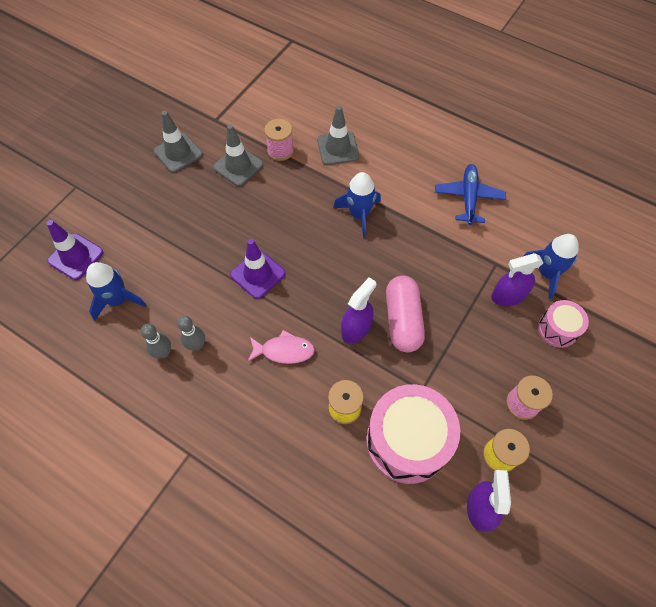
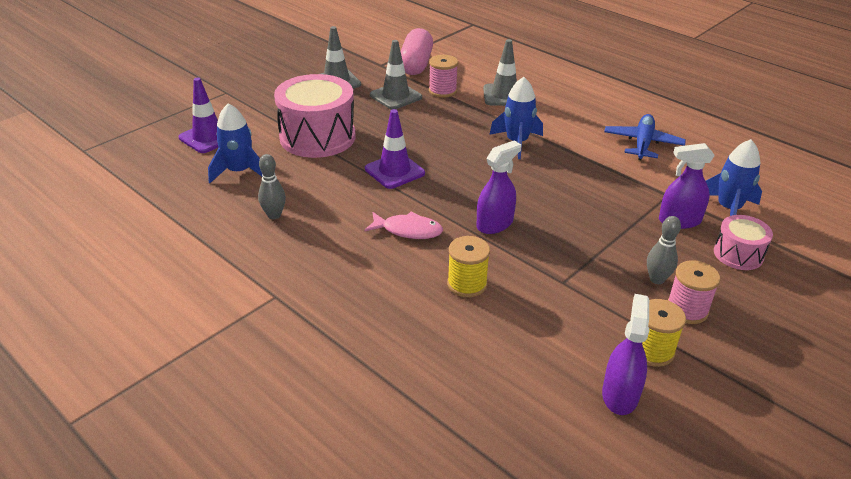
camera: 10 degrees right, 25 degrees down
grey bowling pin [177,316,205,351] -> grey bowling pin moved to [647,216,681,284]
pink drum [366,384,460,484] -> pink drum moved to [274,74,355,158]
pink capsule [386,276,425,353] -> pink capsule moved to [400,28,433,75]

